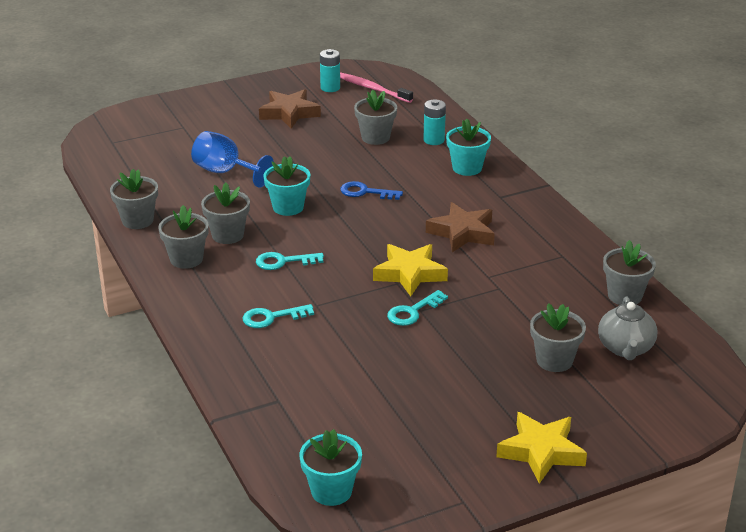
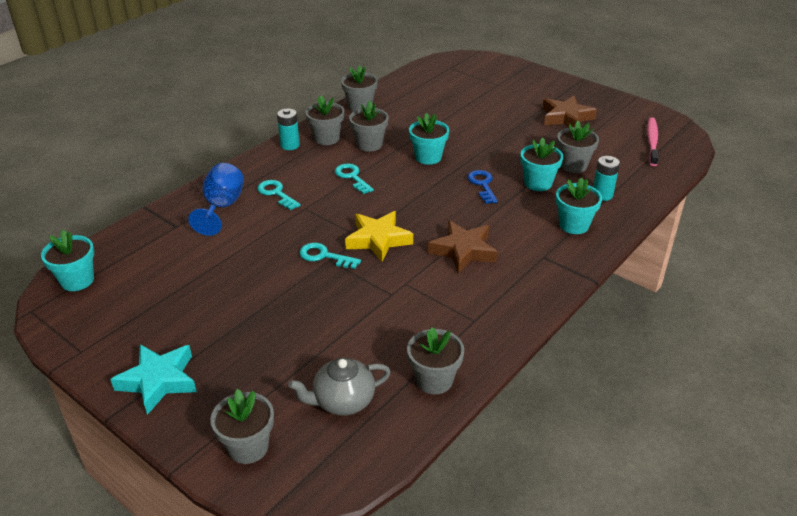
camera: 65 degrees right, 5 degrees up
blue goblet [191,131,274,188] -> blue goblet moved to [188,163,244,236]
turquoise battery [320,49,340,92] -> turquoise battery moved to [277,109,300,150]
yellow star [496,412,587,484] -> turquoise star [110,344,197,415]
grey flower pot [530,303,586,372] -> grey flower pot moved to [211,389,274,464]
none -> turquoise flower pot [521,137,563,191]

